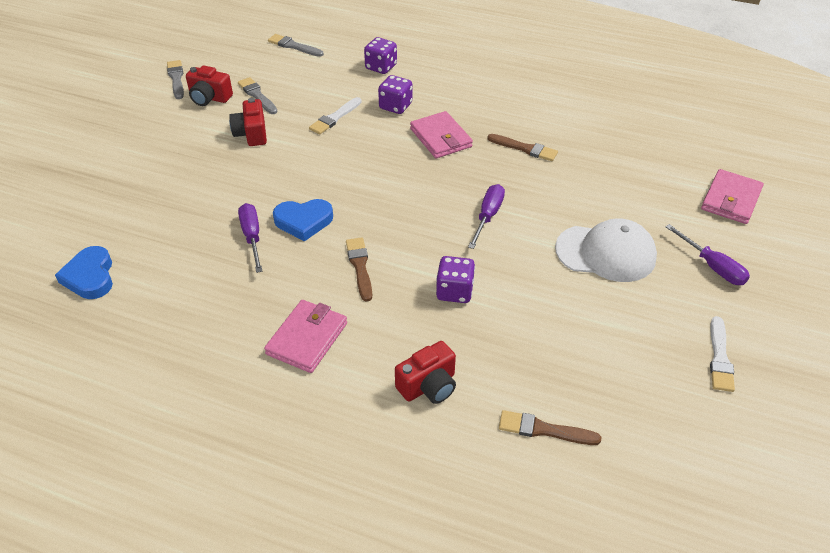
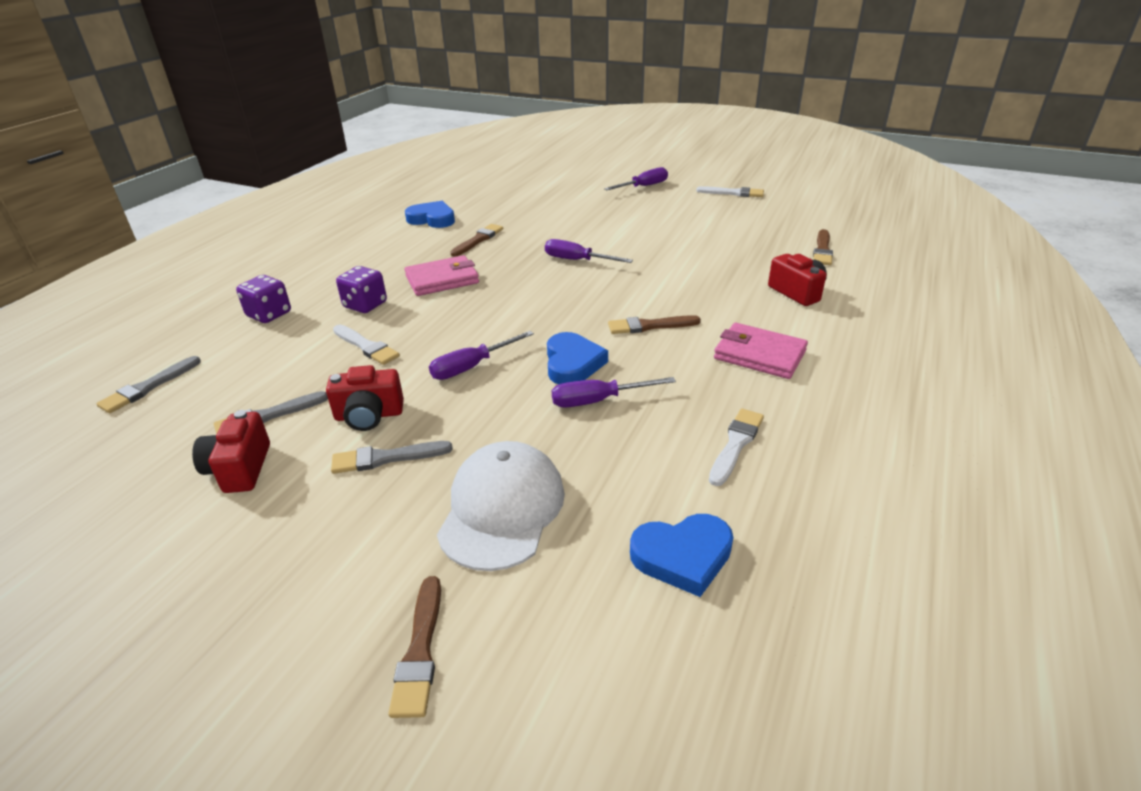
camera: 85 degrees left, 10 degrees down
grey brush [167,60,184,99] -> grey brush moved to [331,441,453,474]
red camera [186,65,233,106] -> red camera turned 150 degrees clockwise [192,410,270,493]
purple dice [436,256,475,303] -> none
white cap [555,218,657,282] -> white cap moved to [437,441,565,571]
pink wallet [701,169,764,224] -> none
none -> brown brush [388,576,441,718]
none -> blue heart [405,201,455,228]
none -> purple screwdriver [429,331,534,380]
none -> white brush [709,408,764,486]

